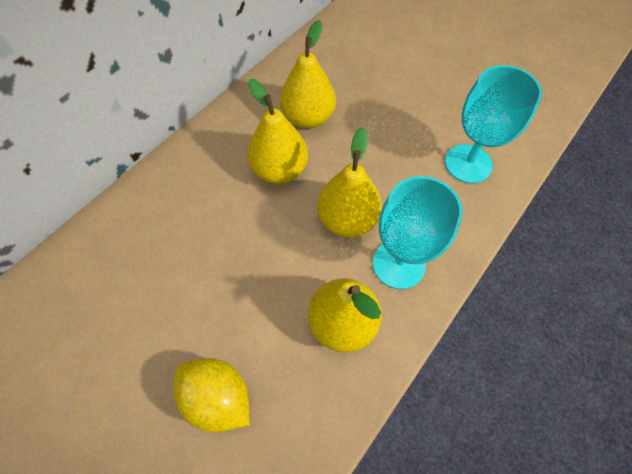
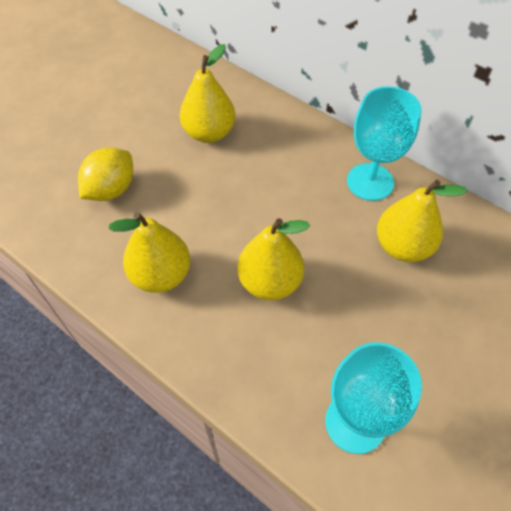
camera: 90 degrees right, 5 degrees down
yellow pear [247,79,308,184] -> yellow pear moved to [180,44,235,143]
turquoise goblet [373,176,463,289] -> turquoise goblet moved to [347,86,422,201]

